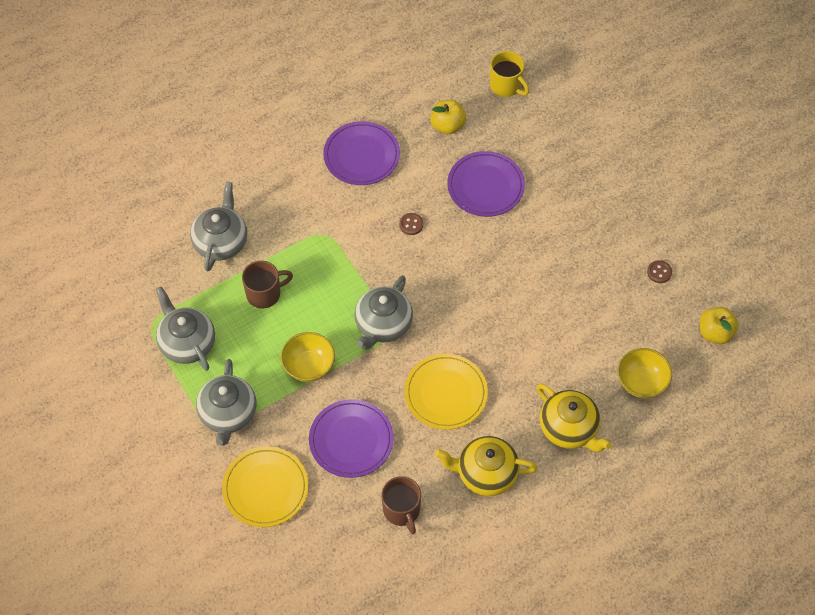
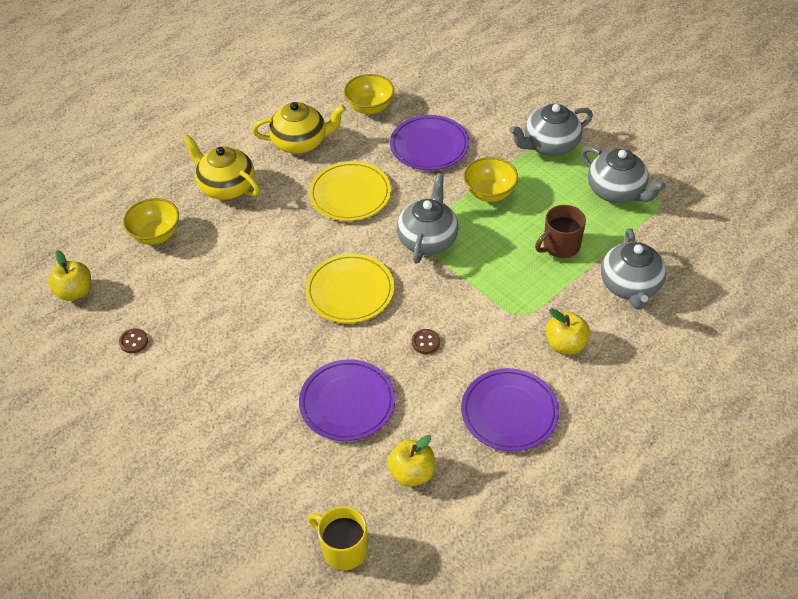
camera: 170 degrees right, 10 degrees down
grey teapot [196,359,257,445] -> grey teapot turned 105 degrees counterclockwise [509,104,593,156]
yellow plate [222,446,308,527] -> yellow plate moved to [305,253,394,323]
brown mug [381,476,421,534] -> yellow bowl [344,74,394,114]
none -> yellow apple [545,309,590,354]

